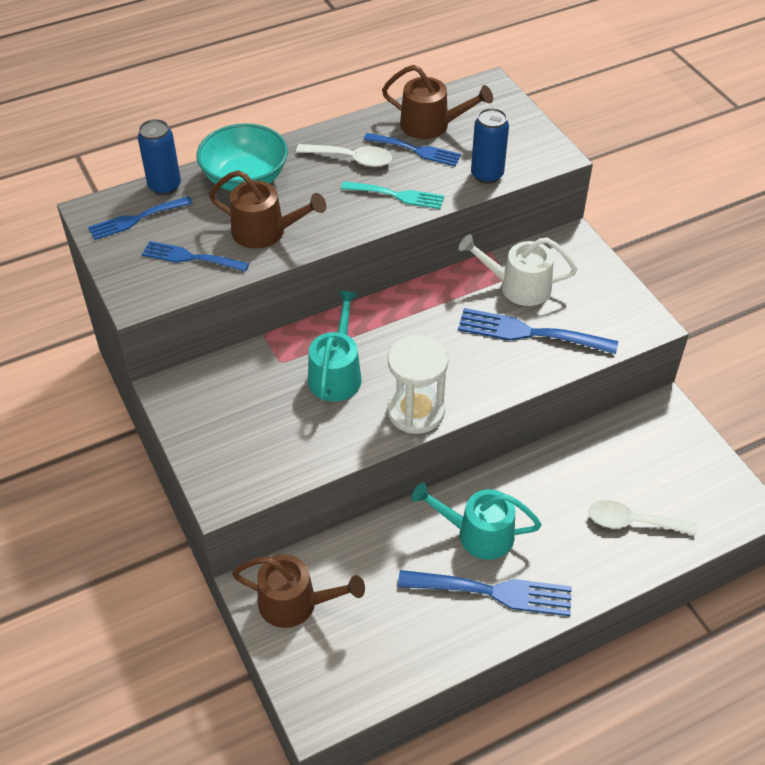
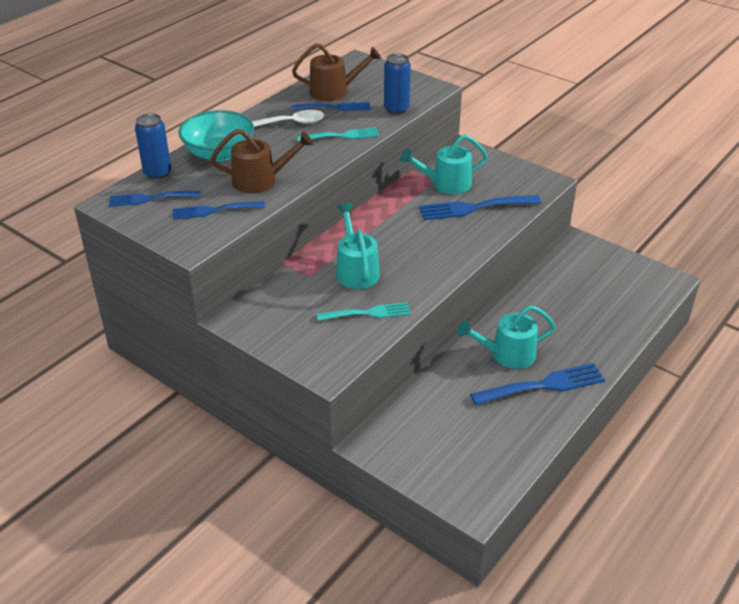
camera: 25 degrees left, 10 degrees down
blue fork [88,196,193,240] -> blue fork turned 45 degrees clockwise [109,191,200,207]
brown watering can [232,555,365,628] -> none
white hourglass [387,335,449,434] -> none
white watering can [459,234,577,306] -> turquoise watering can [400,135,488,194]
white spoon [588,500,697,535] -> none
none -> turquoise fork [316,302,411,321]

